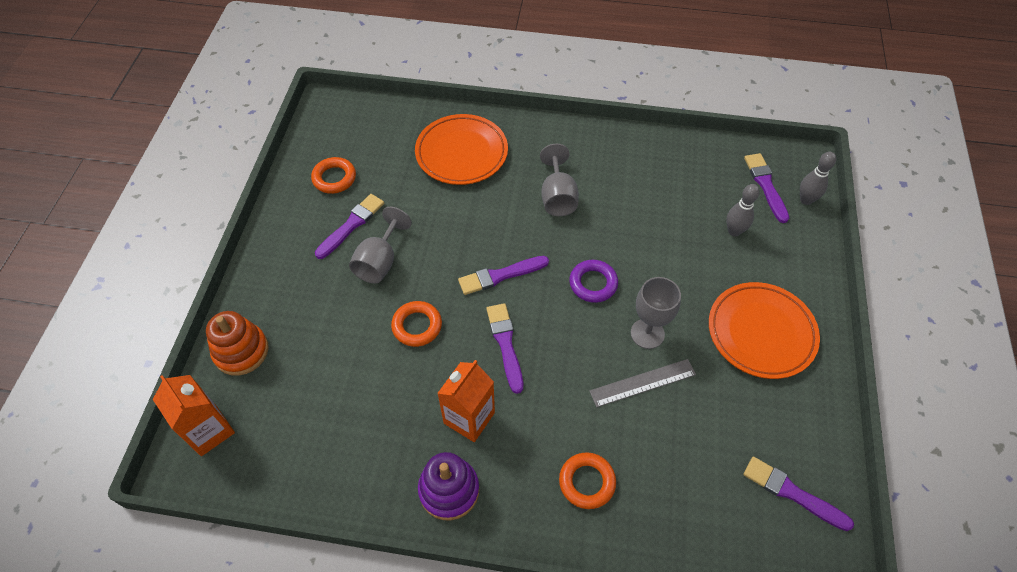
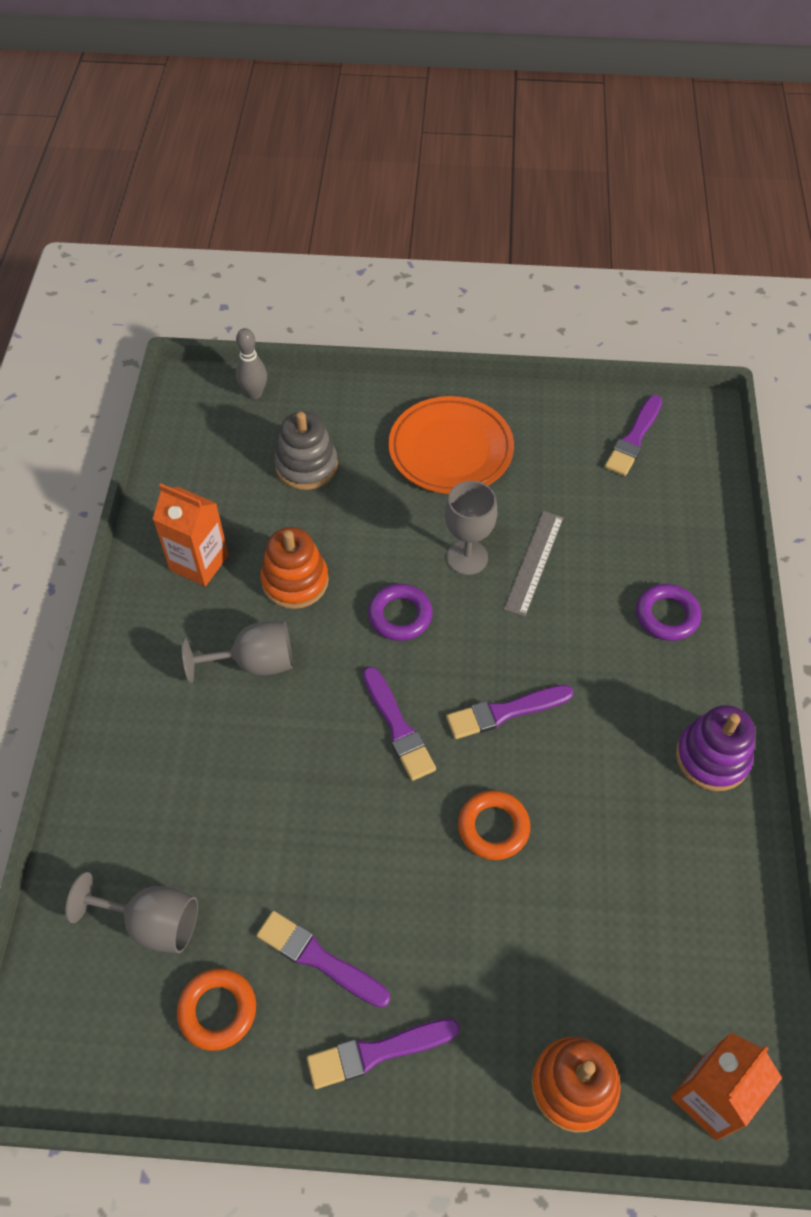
camera: 95 degrees left, 0 degrees up
grey goblet [349,207,412,284] -> grey goblet moved to [65,872,198,953]
orange plate [415,114,508,185] -> none
orange carton [437,360,495,442] -> orange carton moved to [153,484,229,586]
orange ring [559,452,616,509] -> purple ring [636,584,701,641]
grey ruler [590,359,696,407] -> grey ruler turned 45 degrees clockwise [504,511,564,617]
grey bowling pin [726,184,760,236] -> grey stacking toy [274,411,338,490]
purple brush [744,153,789,223] -> purple brush moved to [307,1018,460,1089]
none -> orange stacking toy [260,527,329,609]

